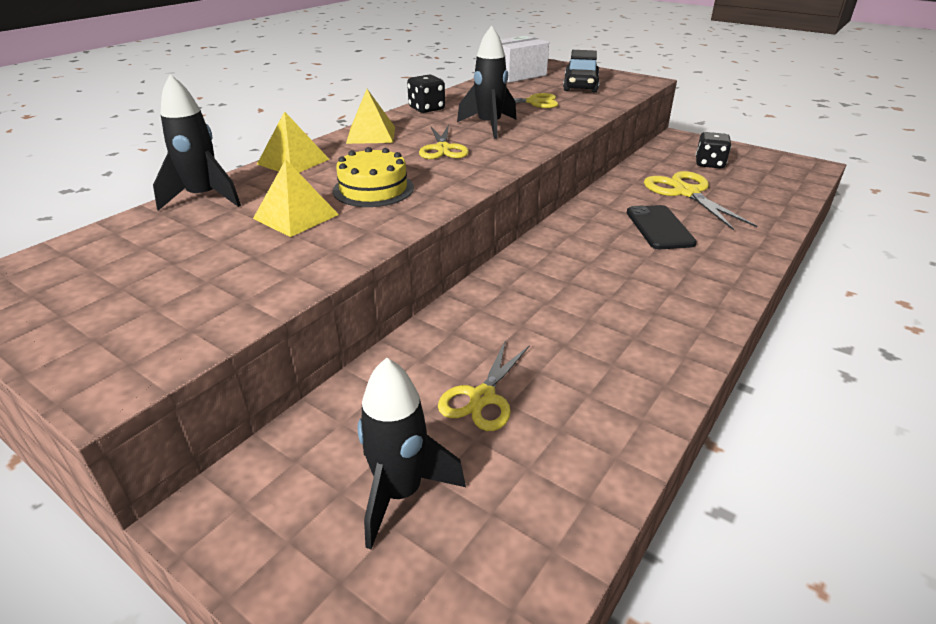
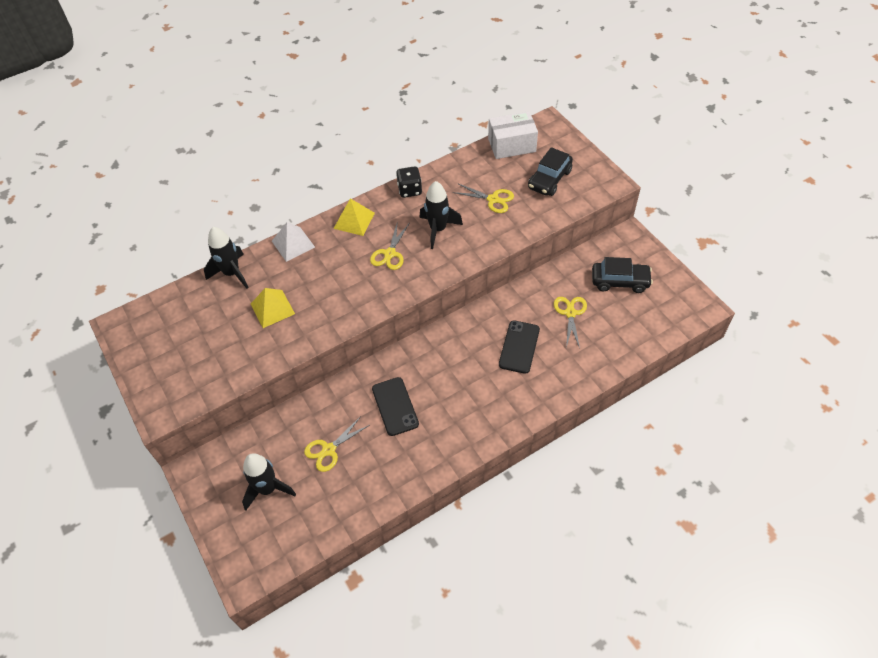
camera: 25 degrees right, 20 degrees up
yellow pyramid [257,111,330,173] -> white pyramid [272,222,315,262]
yellow cake [333,147,414,207] -> none
yellow scissors [644,171,758,230] -> yellow scissors [554,297,587,348], size x0.66
black dice [696,132,732,169] -> black car [592,257,653,293]
none -> black phone [372,377,419,436]

